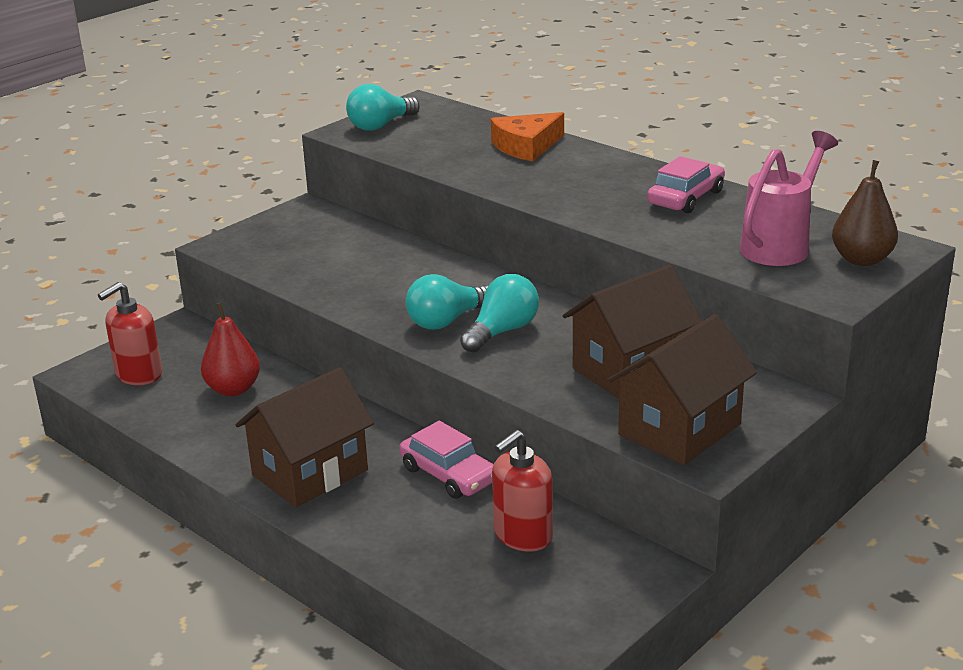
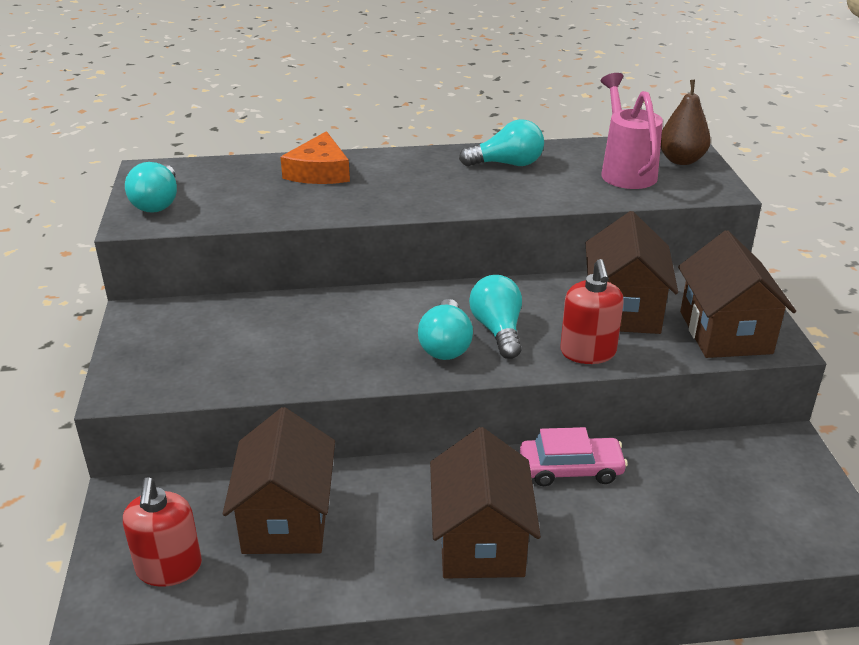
camera: 50 degrees left, 5 degrees up
red pear [201,302,260,396] -> brown house [223,407,335,554]
red soap dispenser [492,430,553,552] -> red soap dispenser moved to [560,259,624,364]
pink car [647,156,725,213] -> turquoise light bulb [459,119,544,167]

